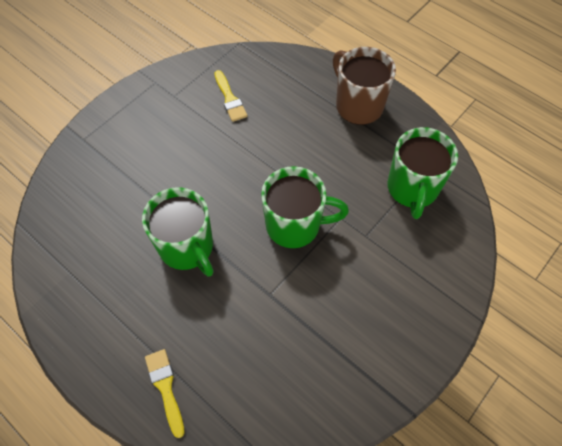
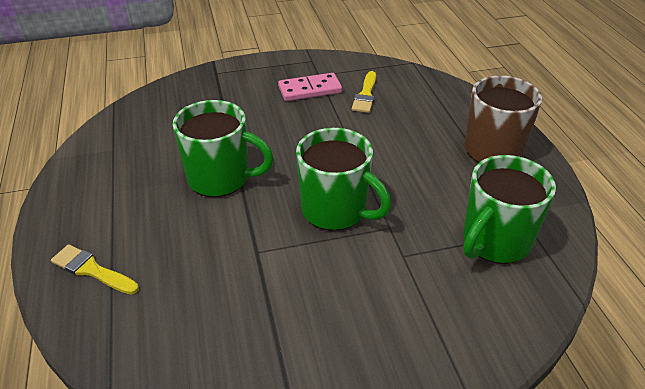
camera: 35 degrees right, 20 degrees down
green mug [142,187,213,277] -> green mug turned 75 degrees counterclockwise [173,100,274,197]
yellow brush [145,349,185,438] -> yellow brush turned 75 degrees counterclockwise [51,244,139,295]
none -> pink domino [278,73,342,101]

